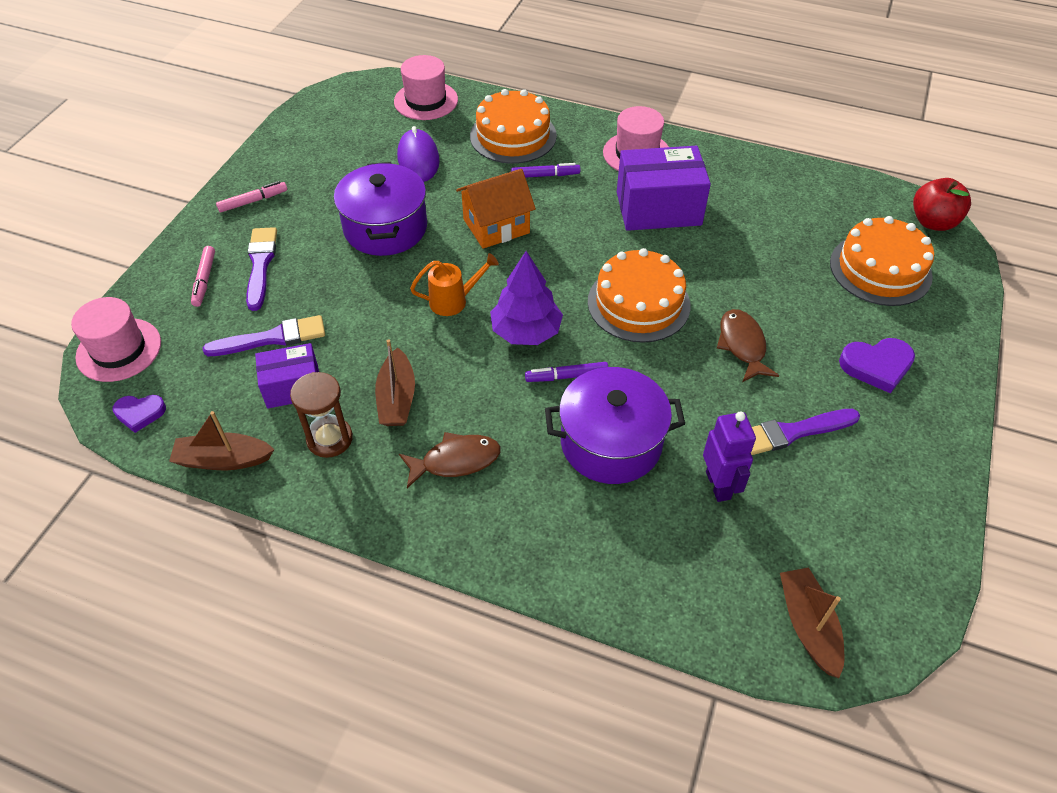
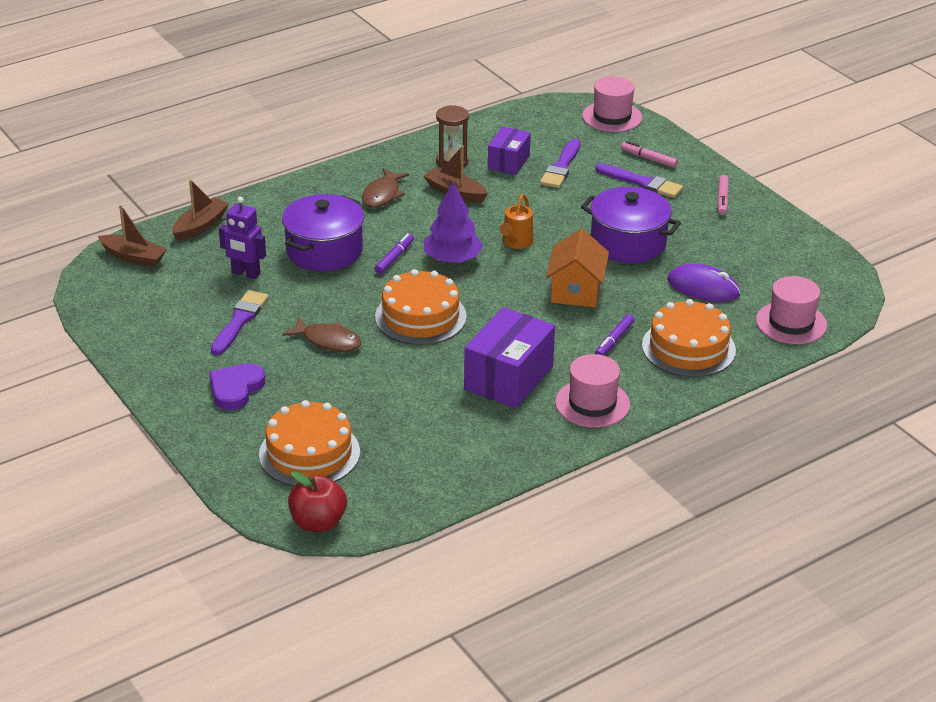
camera: 125 degrees right, 15 degrees down
purple heart [113,395,166,433] -> none
brown boat [169,411,274,470] -> brown boat moved to [172,179,229,241]

